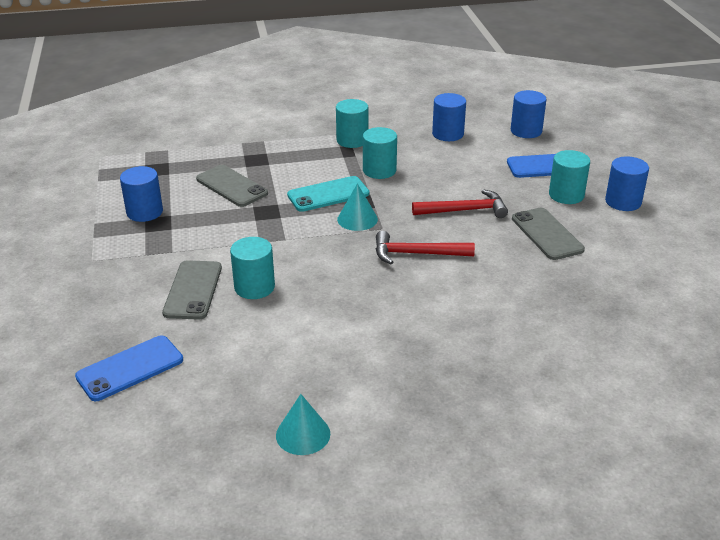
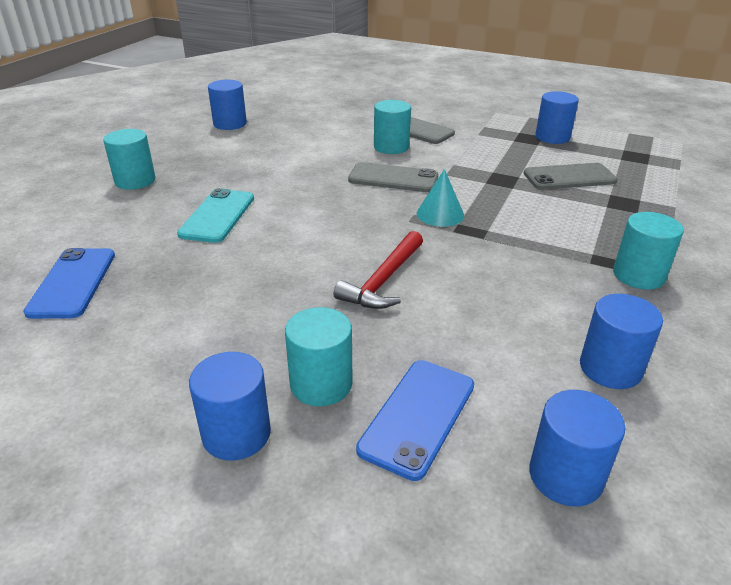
camera: 125 degrees right, 0 degrees up
blue phone [75,335,183,401] -> blue phone moved to [23,248,115,319]
turquoise cone [276,394,330,455] -> blue cylinder [208,80,247,130]
turquoise phone [287,176,369,212] -> turquoise phone moved to [177,188,254,243]
turquoise cylinder [363,127,397,179] -> turquoise cylinder moved to [103,129,155,190]
red hammer [376,231,475,264] -> none
grey phone [512,208,585,260] -> grey phone moved to [348,162,438,192]

